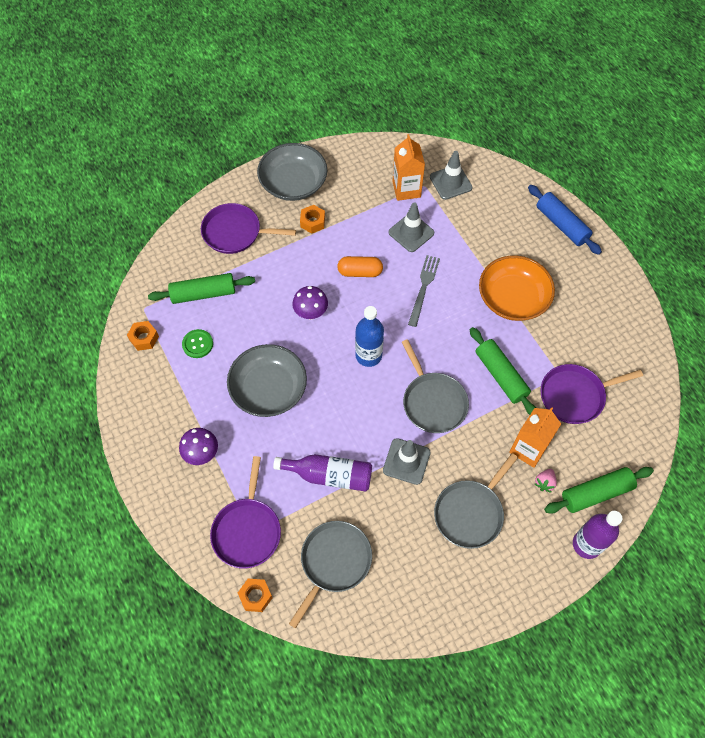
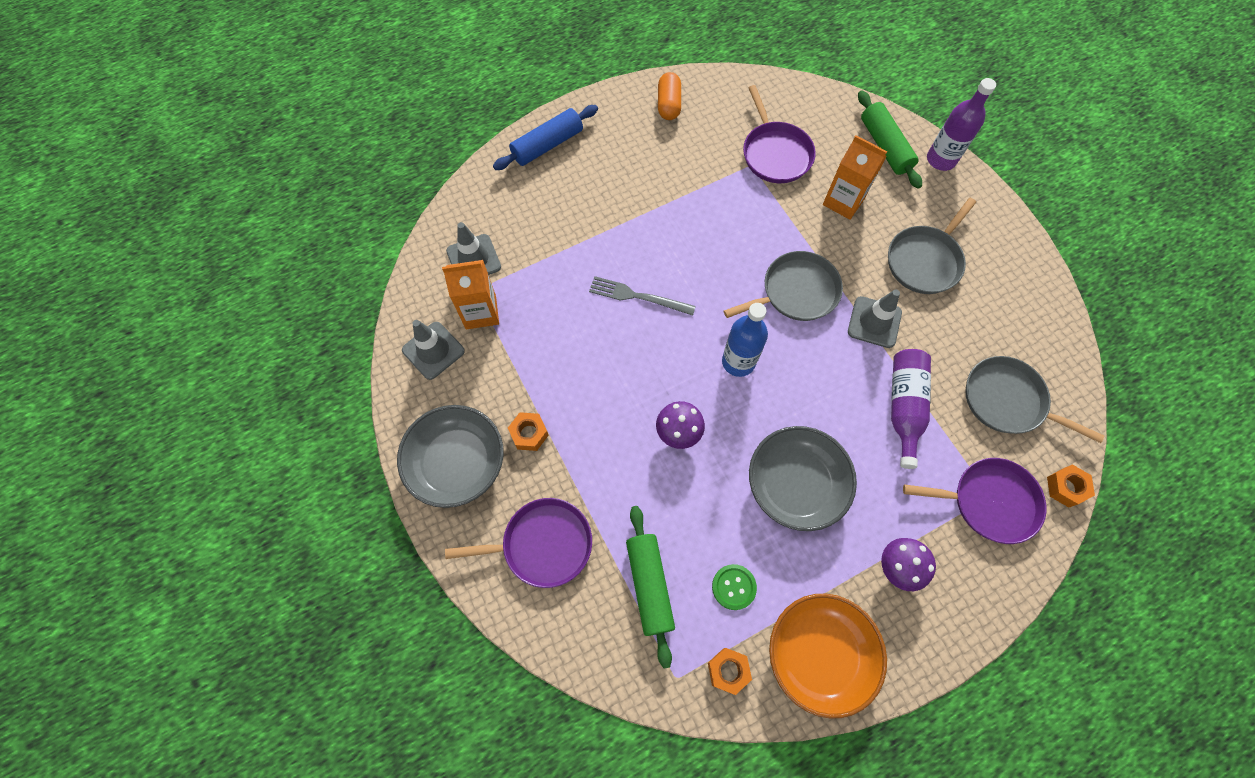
camera: 90 degrees left, 5 degrees up
purple pan [201,203,296,254] -> purple pan turned 105 degrees counterclockwise [445,498,592,588]
orange capsule [337,256,383,277] -> orange capsule moved to [658,72,681,120]
grey traffic cone [388,202,434,252] -> grey traffic cone moved to [402,320,465,380]
grey pan [434,453,518,549] -> grey pan turned 90 degrees clockwise [888,198,976,294]
green rolling pin [470,327,536,415] -> none
orange bowl [479,255,555,321] -> orange bowl moved to [769,594,887,719]
pink strawberry [535,469,557,493] -> none

